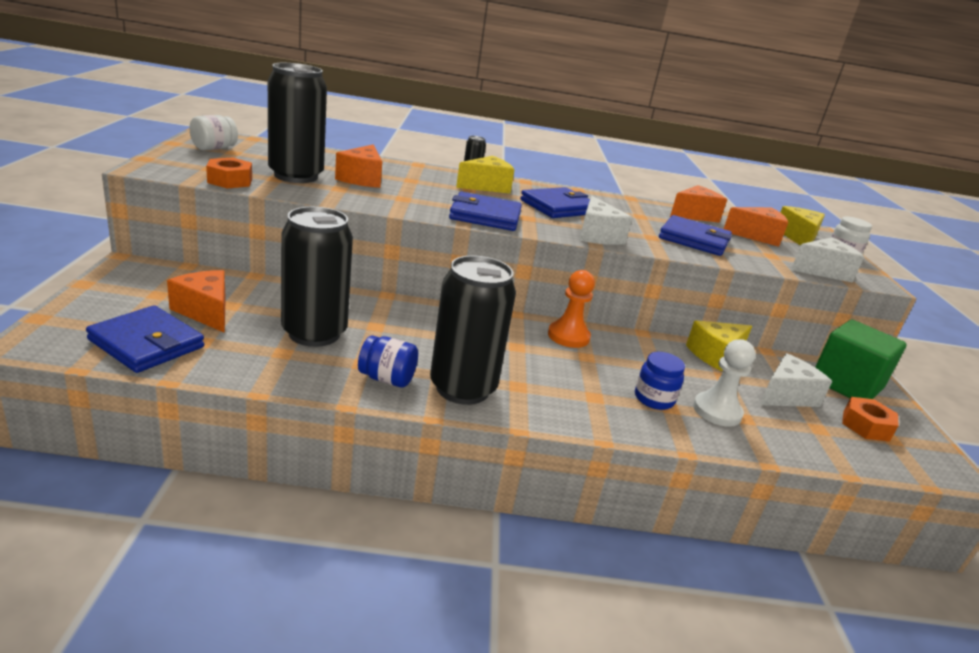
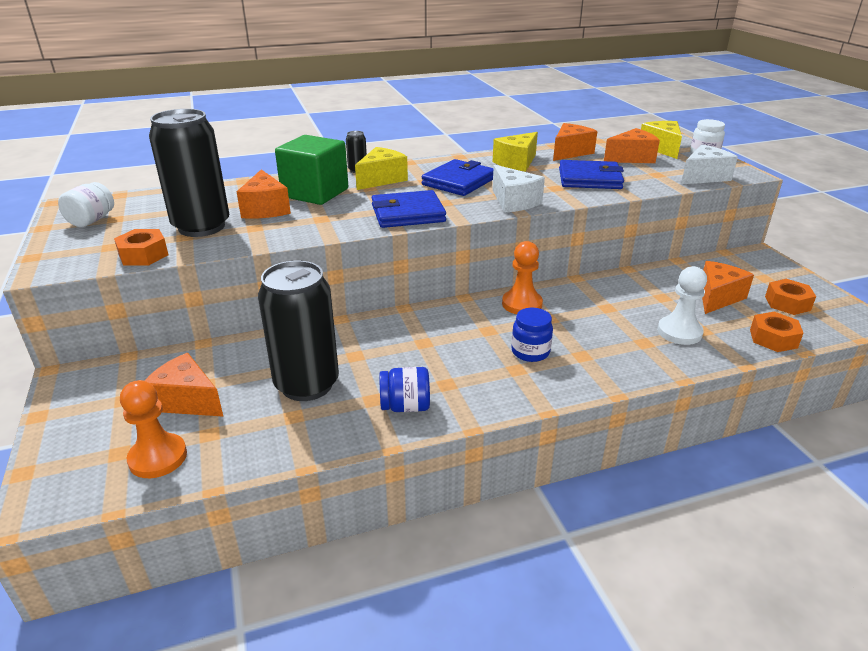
camera: 15 degrees left, 5 degrees up
blue wallet [86,305,204,373] -> orange pawn [120,380,187,478]
black can [430,256,516,405] -> none
blue jar [635,352,685,410] -> blue jar moved to [511,308,553,362]
yellow cheese [686,320,752,371] -> yellow cheese moved to [493,132,538,171]
white cheese [760,353,832,407] -> orange cheese [702,261,754,314]
green cube [815,320,906,399] -> green cube moved to [275,135,348,205]
none -> orange nut [750,312,804,352]

